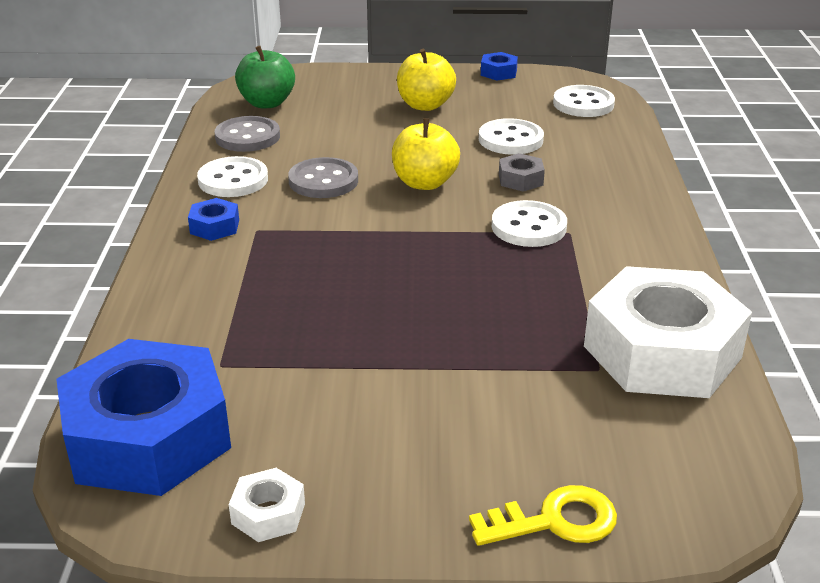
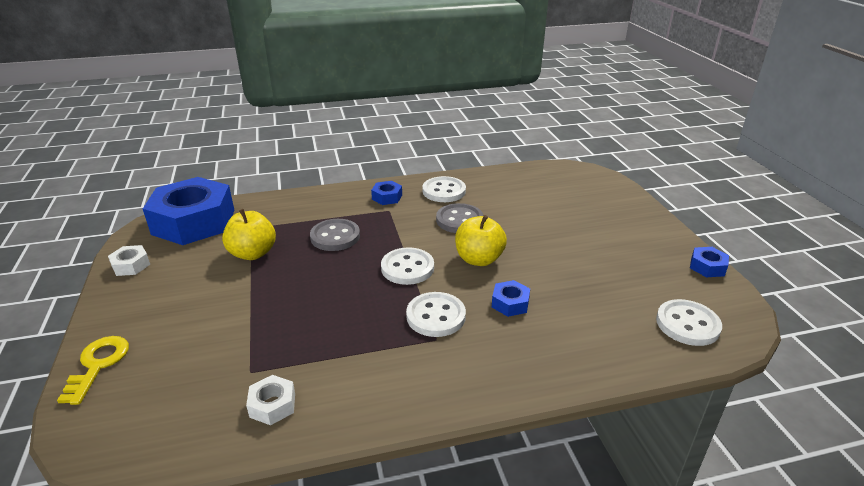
camera: 75 degrees right, 0 degrees up
grey button [215,116,280,152] -> grey button moved to [310,219,360,251]
green apple [235,46,295,108] -> none
yellow apple [397,49,456,111] -> yellow apple moved to [222,209,276,260]
yellow key [469,485,617,546] -> yellow key turned 150 degrees counterclockwise [57,336,129,405]
white button [479,118,544,155] -> white button moved to [381,247,434,285]
grey nut [499,153,545,192] -> blue nut [492,280,530,317]
white nut [584,266,752,398] -> white nut [246,375,295,425], size x0.40

